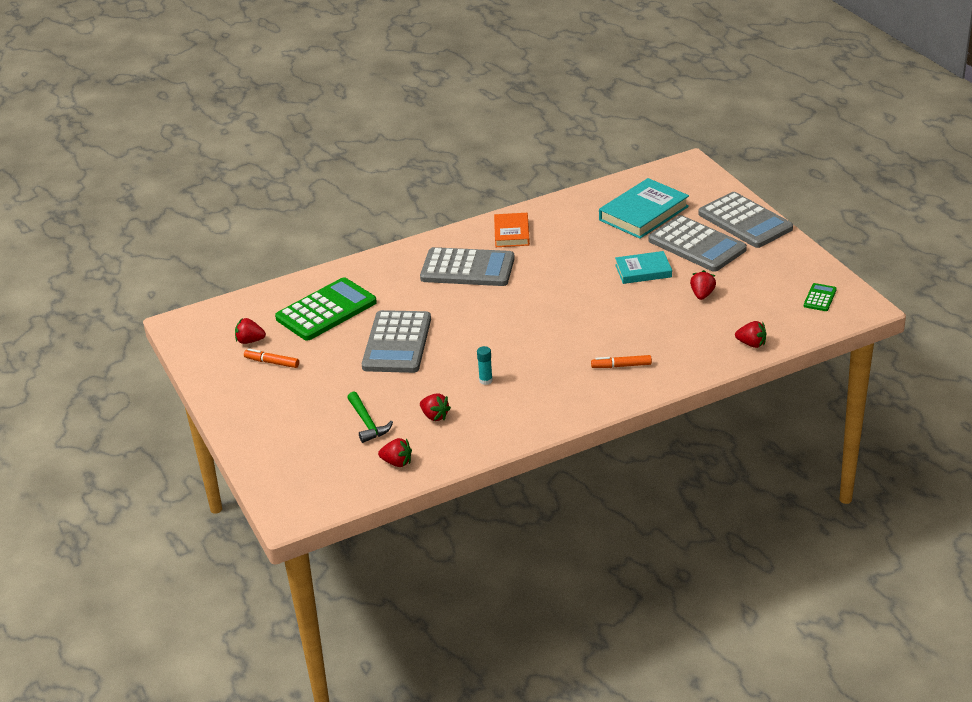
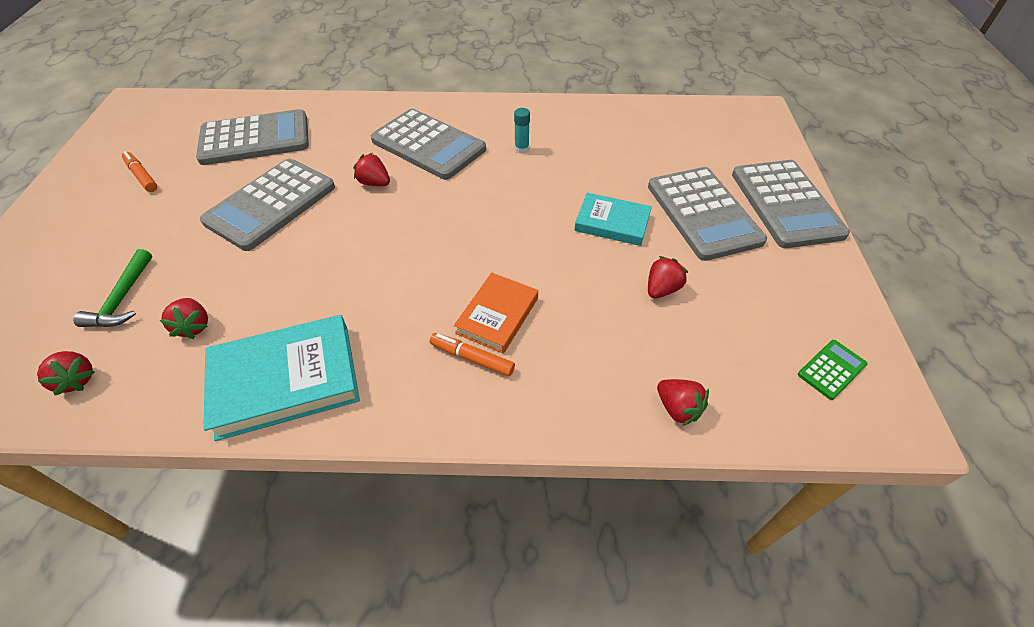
camera: 25 degrees right, 15 degrees up
red strawberry [235,318,266,344] -> red strawberry moved to [353,153,390,186]
green calculator [275,277,377,341] -> grey calculator [196,109,309,165]
turquoise glue stick [477,346,493,385] -> turquoise glue stick moved to [514,108,530,154]
orange book [494,213,530,247] -> orange book moved to [454,273,538,354]
turquoise book [599,178,689,239] -> turquoise book moved to [203,315,360,441]

